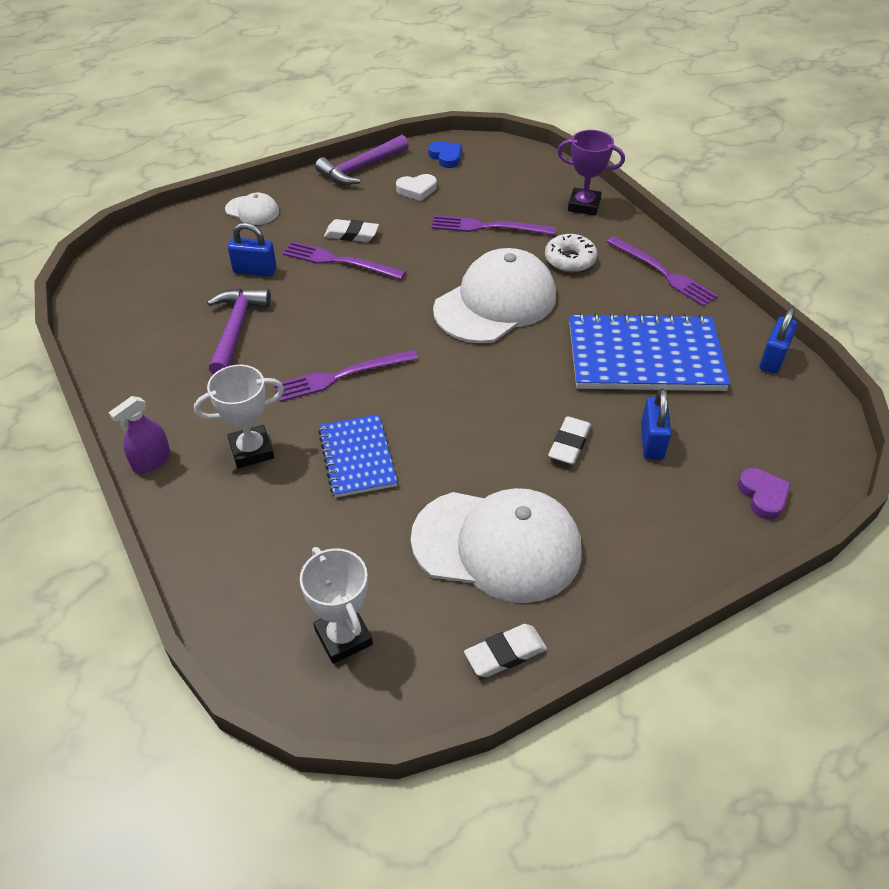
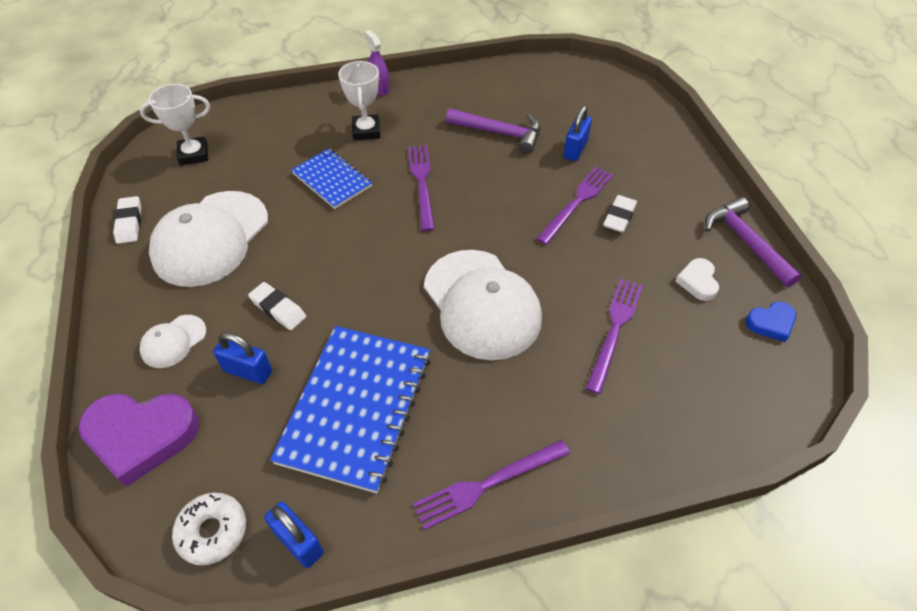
camera: 105 degrees right, 5 degrees up
white cap [225,193,279,225] -> white cap moved to [139,315,206,368]
blue notebook [318,414,397,498] -> blue notebook turned 45 degrees clockwise [291,148,372,209]
white donut [545,234,597,272] -> white donut moved to [172,493,246,565]
purple trophy [557,130,625,215] -> none
purple heart [738,468,791,519] -> purple heart [78,393,199,487], size x1.97

